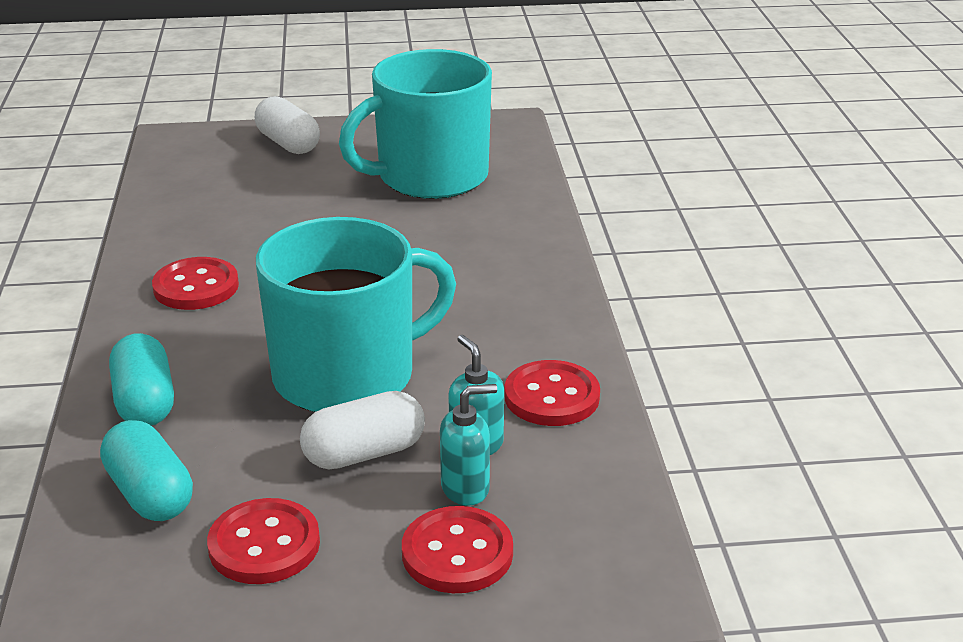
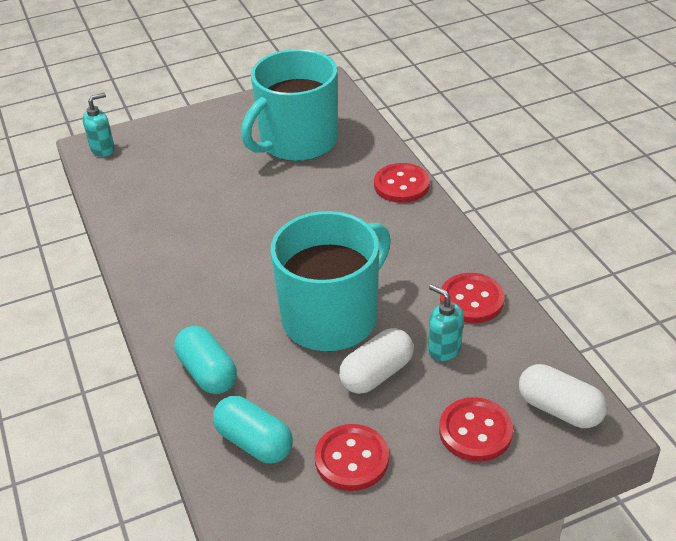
camera: 15 degrees left, 10 degrees up
red button [152,257,239,310] -> red button moved to [374,163,430,203]
white capsule [255,96,320,154] -> white capsule moved to [519,364,607,428]
turquoise soap dispenser [440,384,497,506] -> turquoise soap dispenser moved to [83,93,115,157]

